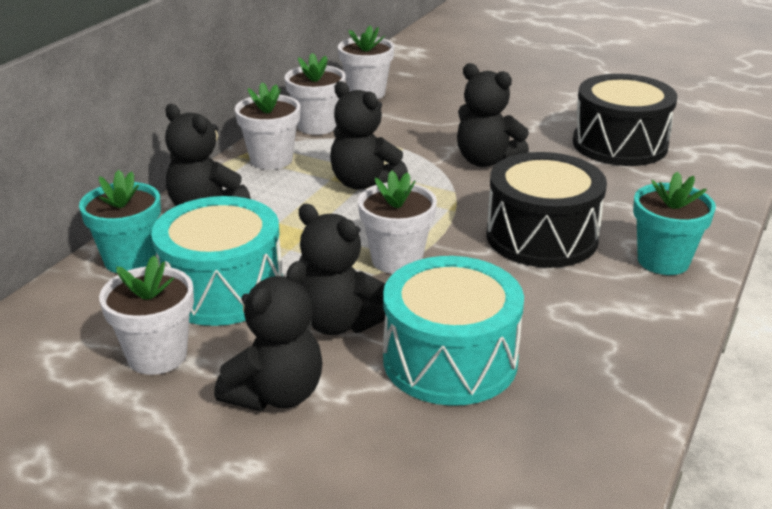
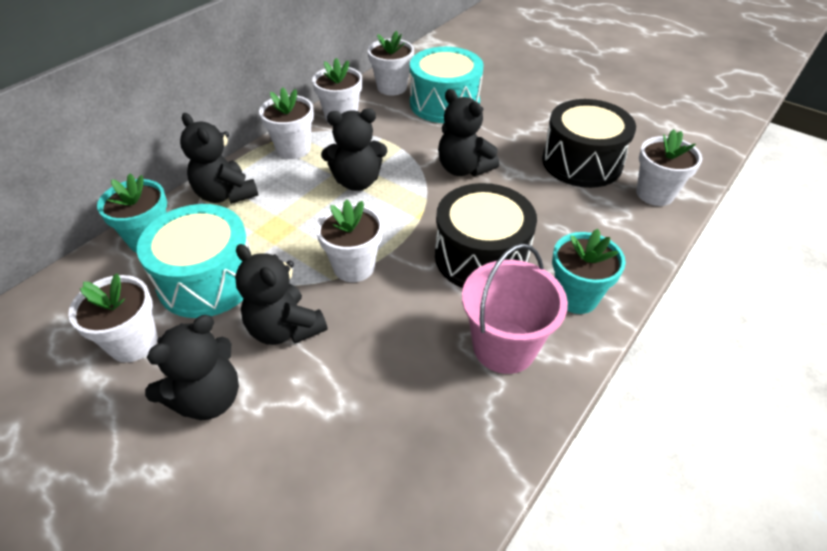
camera: 10 degrees right, 15 degrees up
black teddy bear [330,81,408,190] -> black teddy bear turned 60 degrees counterclockwise [321,108,387,191]
turquoise drum [383,256,524,406] -> turquoise drum moved to [410,47,484,123]
none -> pink bucket [462,243,568,374]
none -> white flower pot [636,129,703,206]

